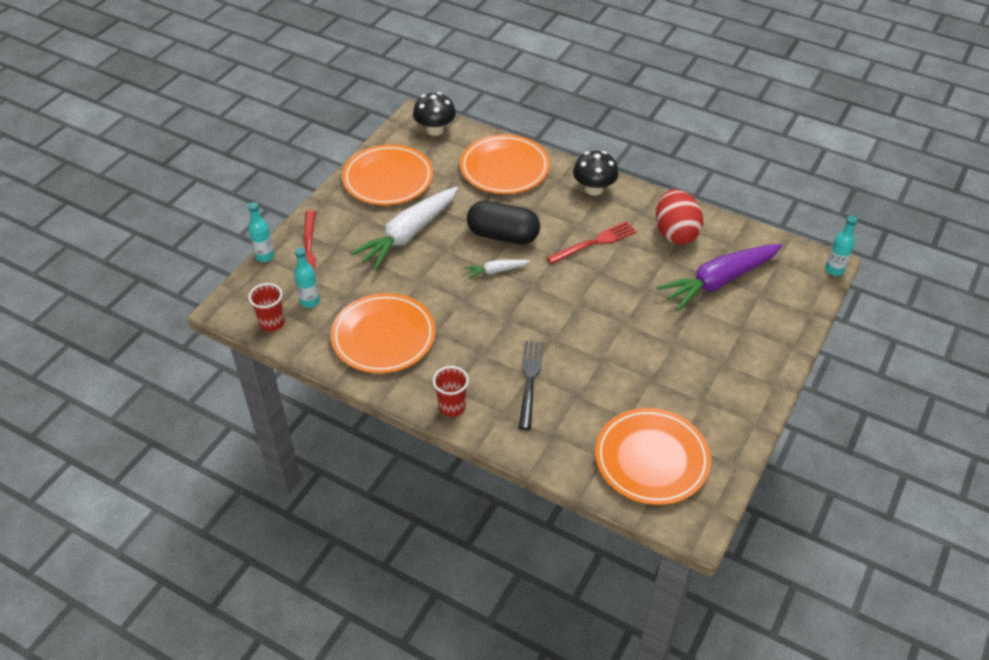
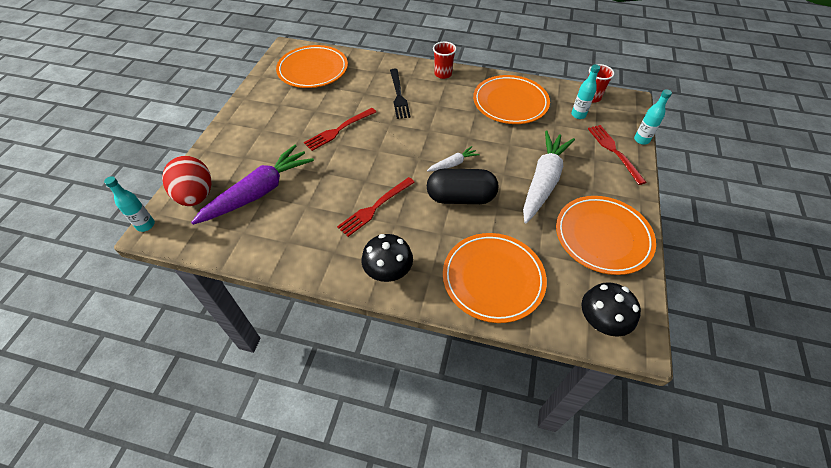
camera: 165 degrees right, 5 degrees up
red egg [656,189,703,245] -> red egg moved to [162,156,212,206]
none -> red fork [304,108,376,151]

